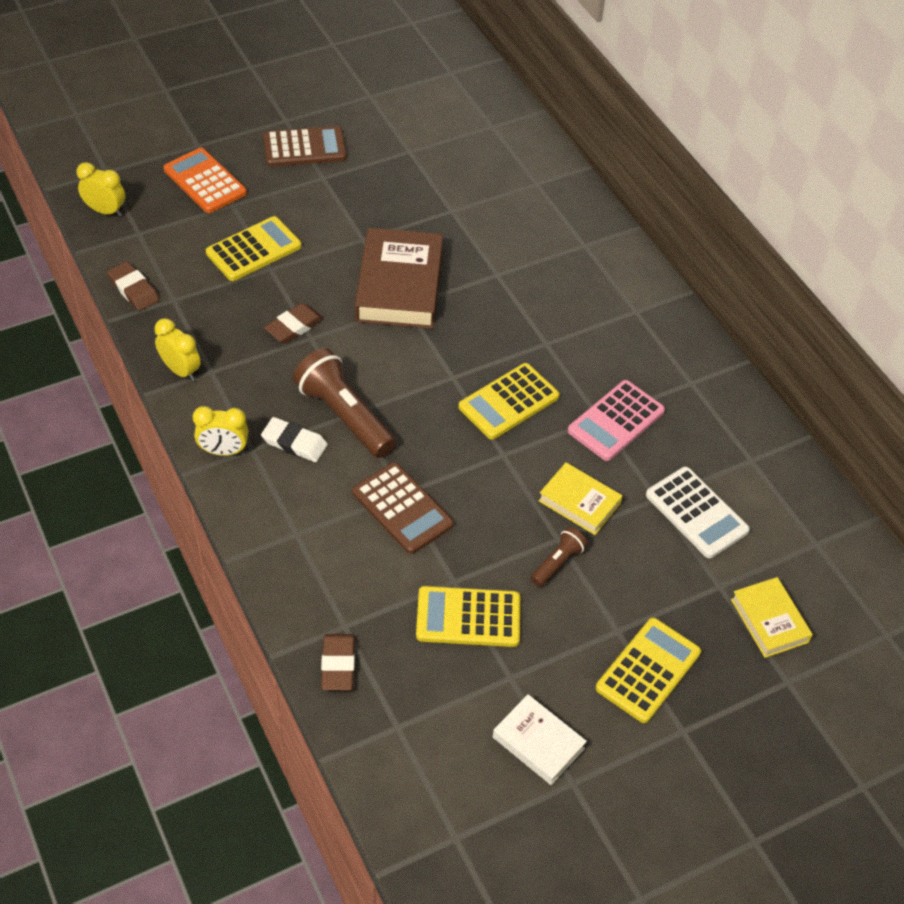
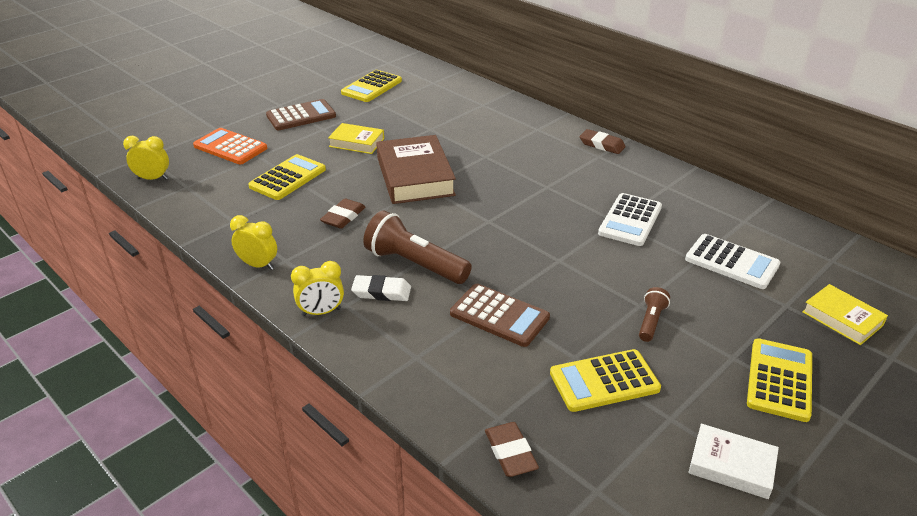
camera: 15 degrees left, 15 degrees down
brown eraser [107,261,159,311] -> brown eraser moved to [580,129,626,154]
yellow calculator [459,363,559,440] -> yellow calculator moved to [341,70,402,102]
yellow book [538,463,622,535] -> yellow book moved to [328,123,384,154]
pink calculator [568,380,665,461] -> white calculator [598,193,662,246]

